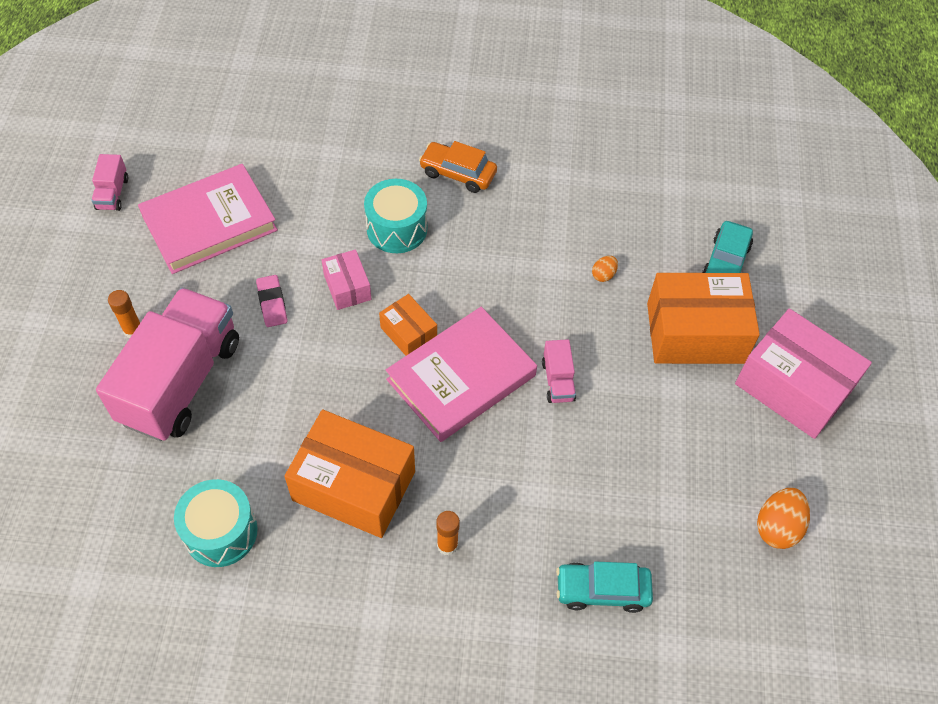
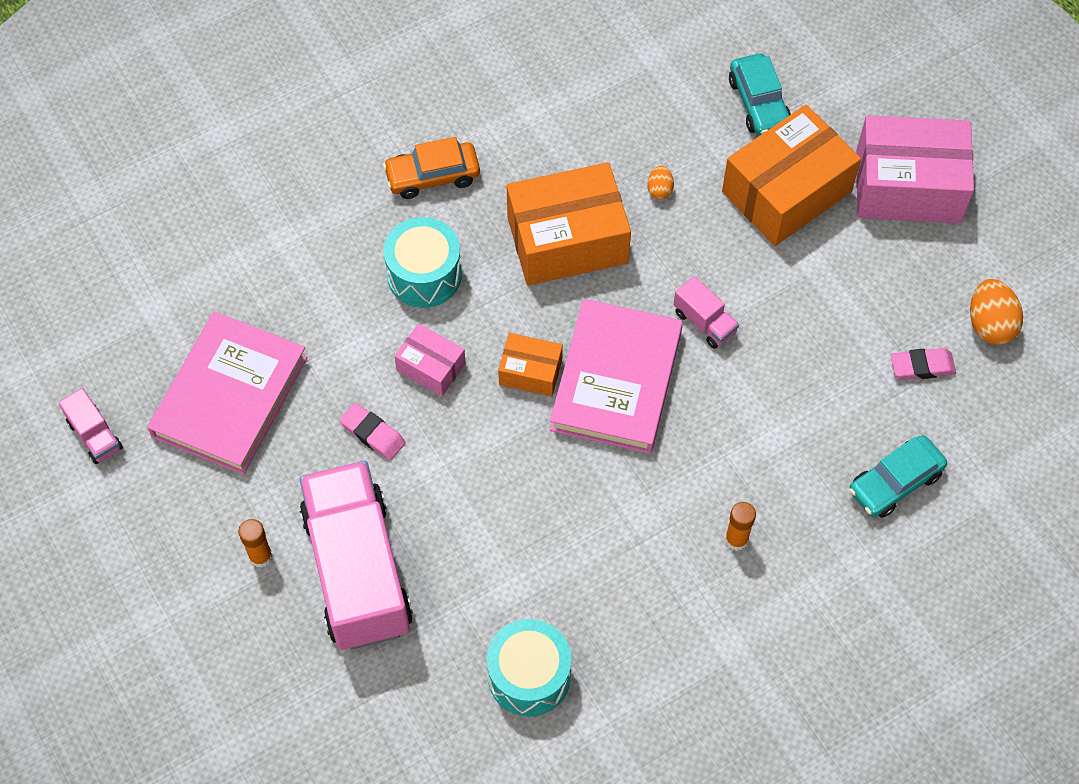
camera: 35 degrees left, 5 degrees up
orange box [284,409,415,538] -> orange box moved to [507,162,631,286]
none -> pink eraser [890,348,956,380]

